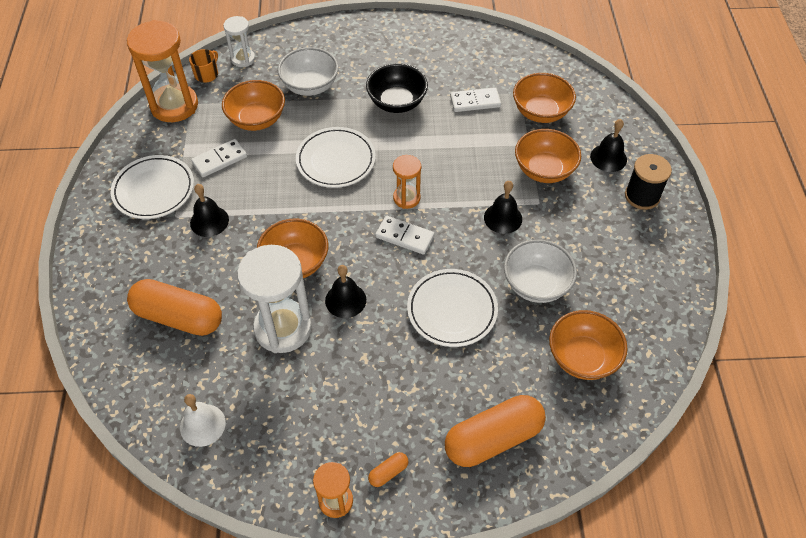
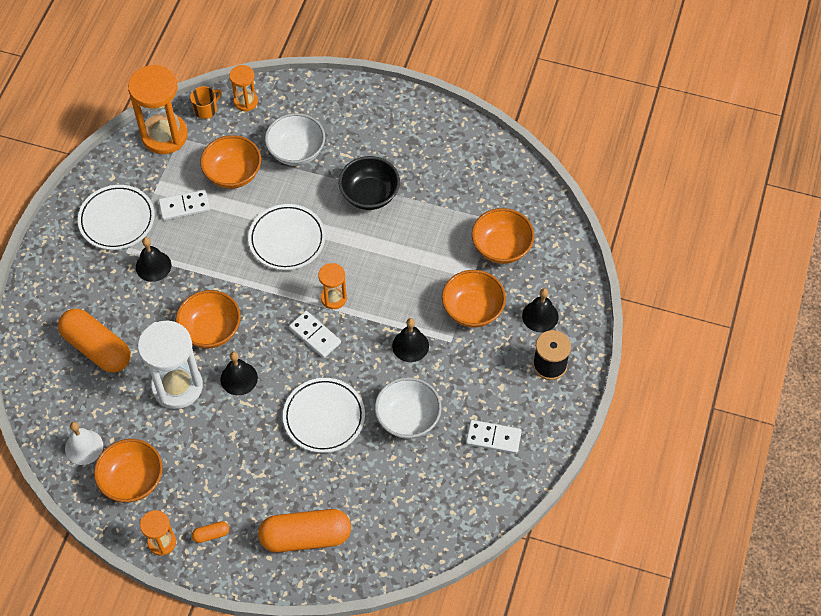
camera: 20 degrees right, 5 degrees up
white hourglass [223,16,255,67] -> orange hourglass [229,65,258,111]
white domino [450,87,501,112] -> white domino moved to [466,420,522,454]
orange bowl [549,310,628,380] -> orange bowl moved to [94,439,163,502]

